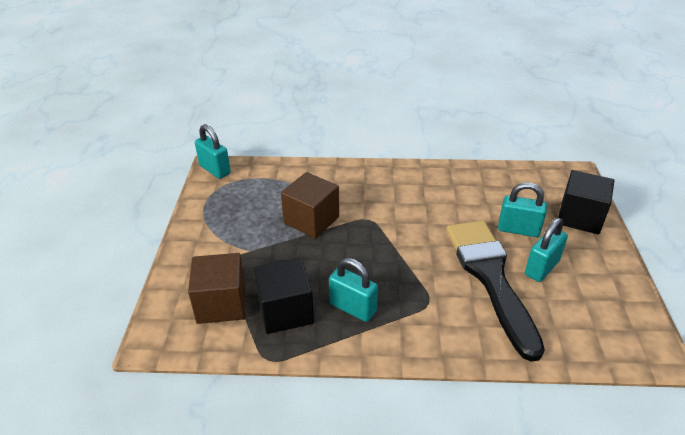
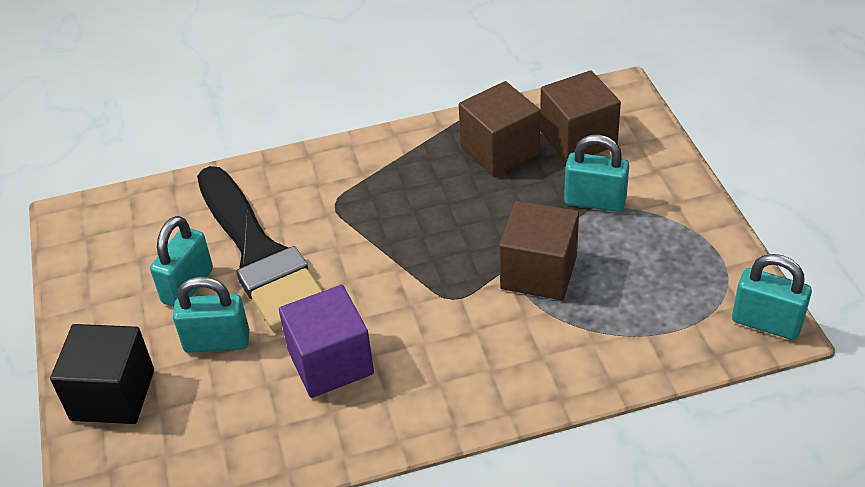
camera: 165 degrees right, 5 degrees up
black cube [254,258,314,334] -> brown cube [459,81,541,177]
turquoise padlock [329,258,378,322] -> turquoise padlock moved to [564,135,629,212]
none -> purple cube [279,285,374,398]

